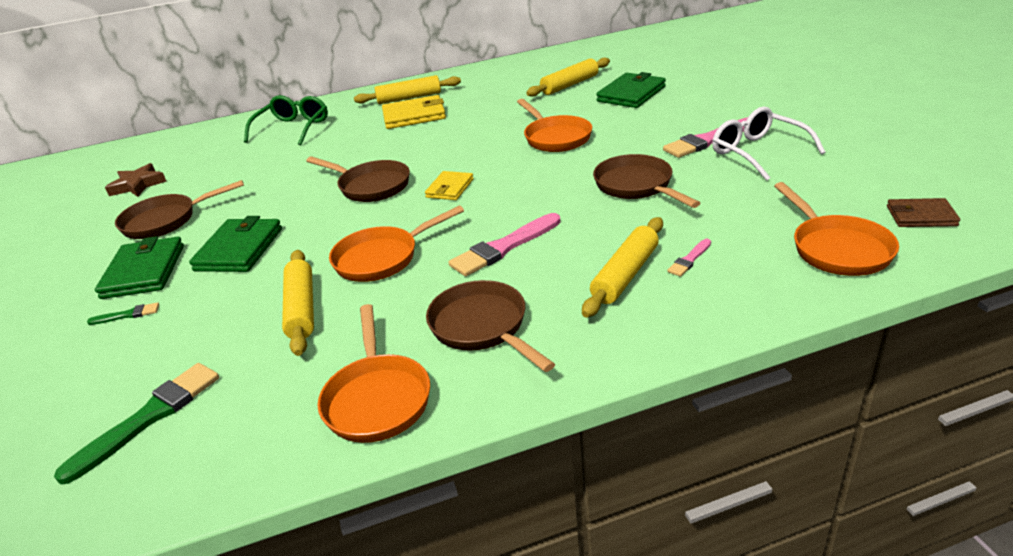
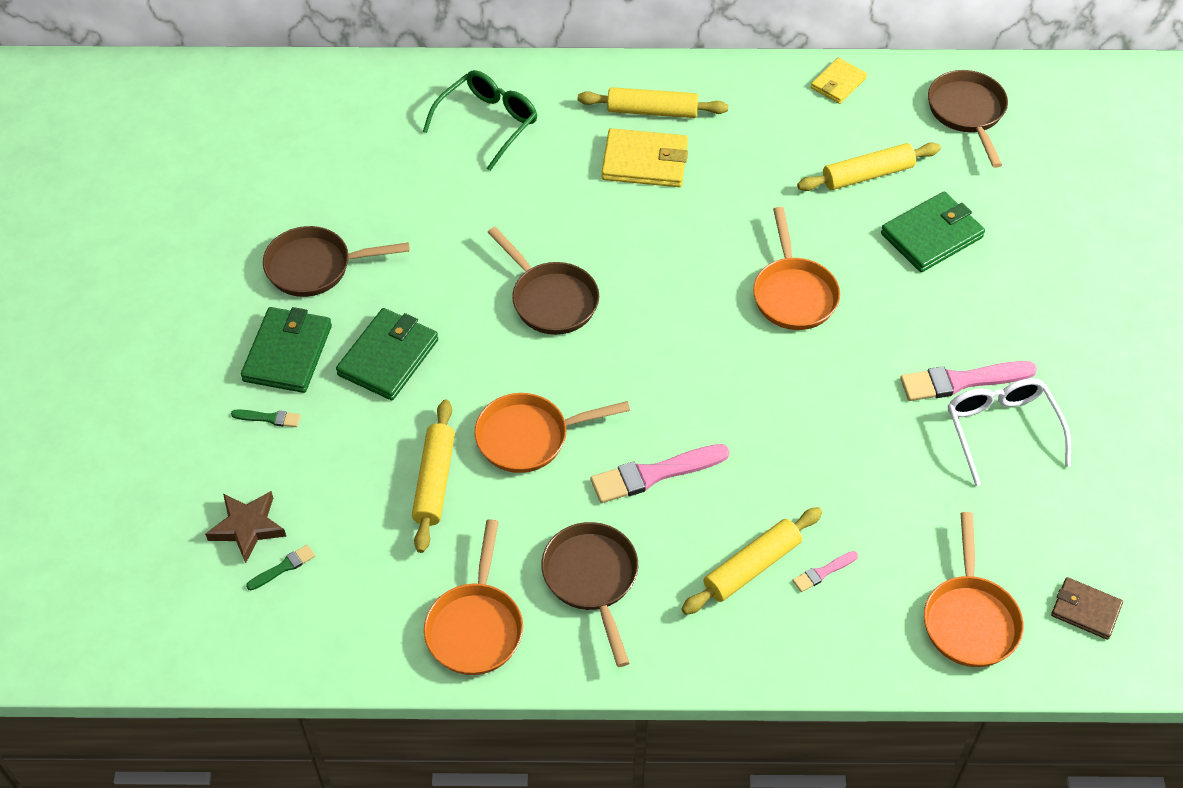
camera: 15 degrees right, 20 degrees up
green brush [54,363,219,484] -> green brush [246,544,315,590], size x0.50
brown star [105,163,167,197] -> brown star moved to [205,491,286,563]
yellow wallet [425,171,474,200] -> yellow wallet moved to [811,58,867,104]
brown pan [593,154,700,208] -> brown pan moved to [928,70,1008,168]

